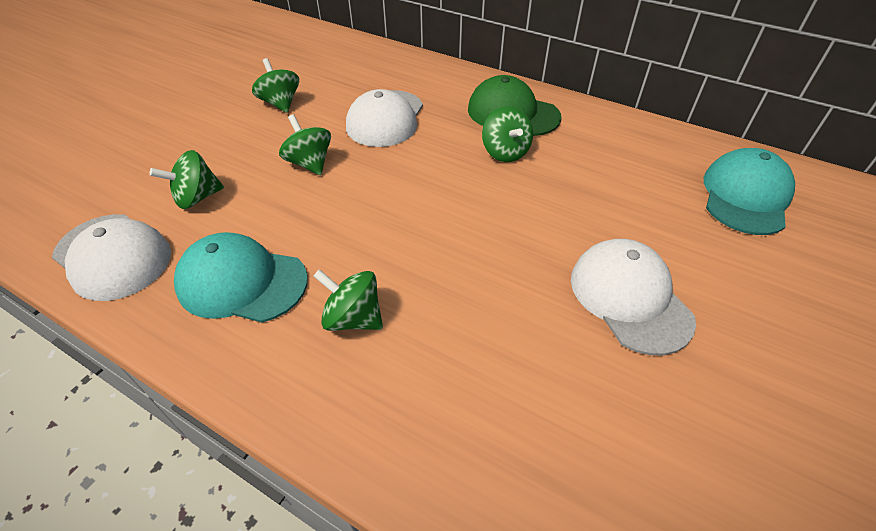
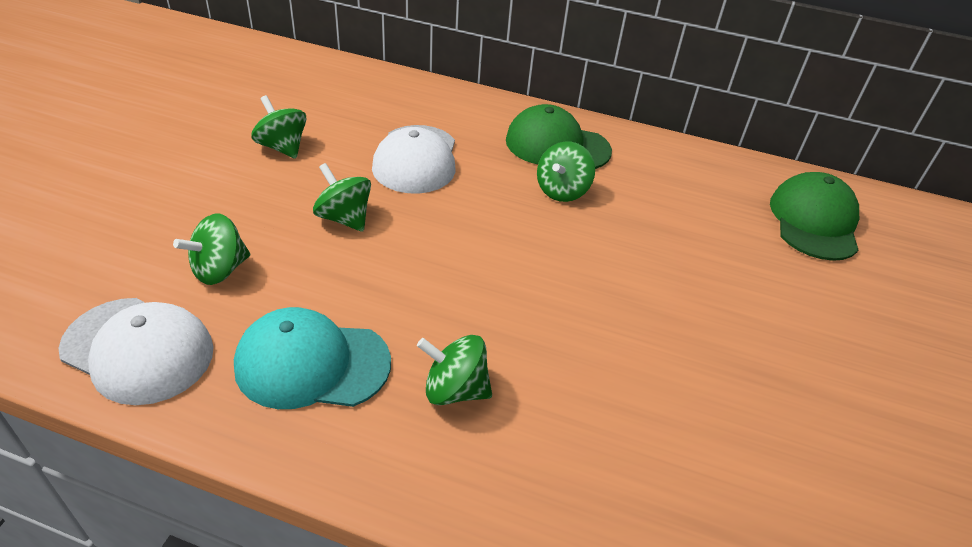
camera: 15 degrees left, 5 degrees down
green spinning top [482,106,533,162] -> green spinning top turned 60 degrees clockwise [537,142,595,202]
white cap [571,239,696,355] -> none
turquoise cap [704,148,795,235] -> green cap [770,172,859,261]

